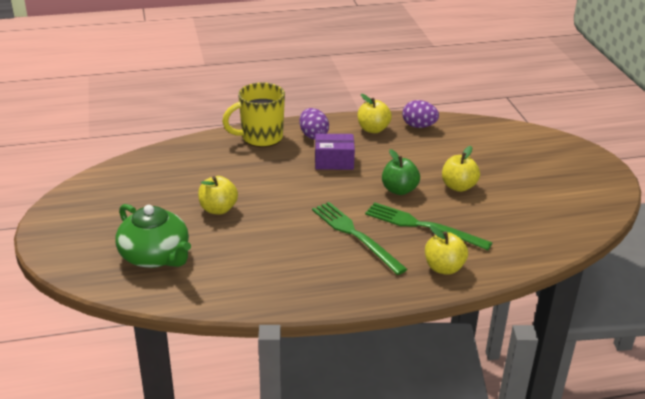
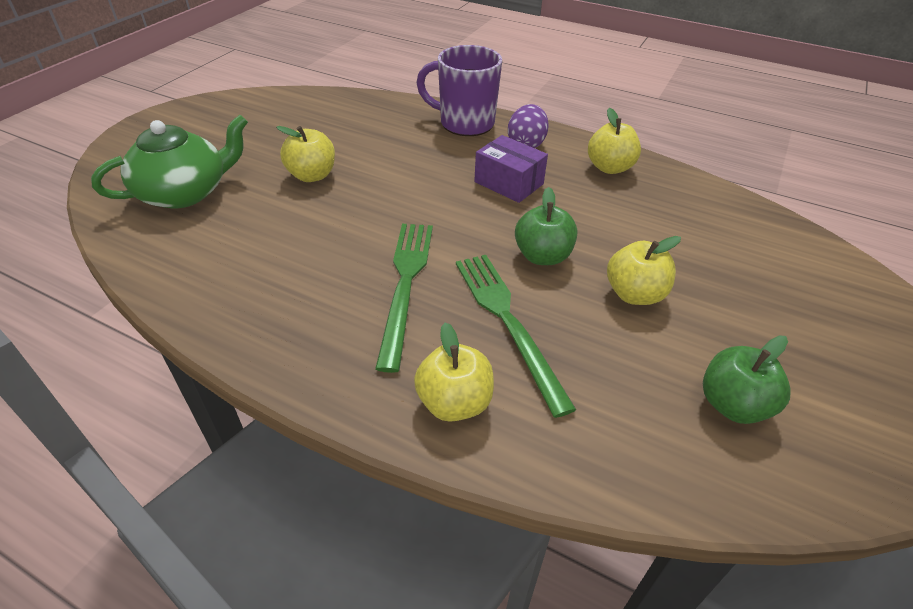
camera: 40 degrees right, 10 degrees up
green teapot [115,204,191,268] -> green teapot turned 120 degrees counterclockwise [91,115,248,208]
yellow mug [222,82,285,147] -> purple mug [416,45,502,136]
purple egg [402,100,439,128] -> none
none -> green apple [703,335,790,424]

